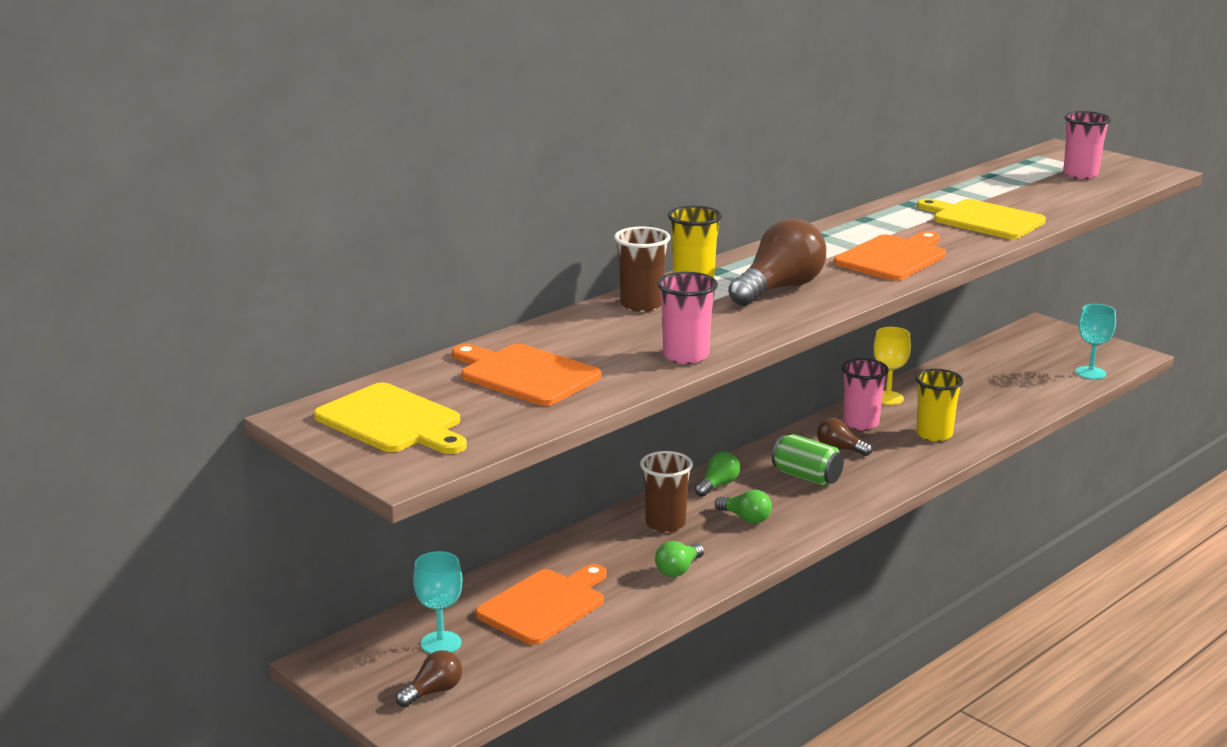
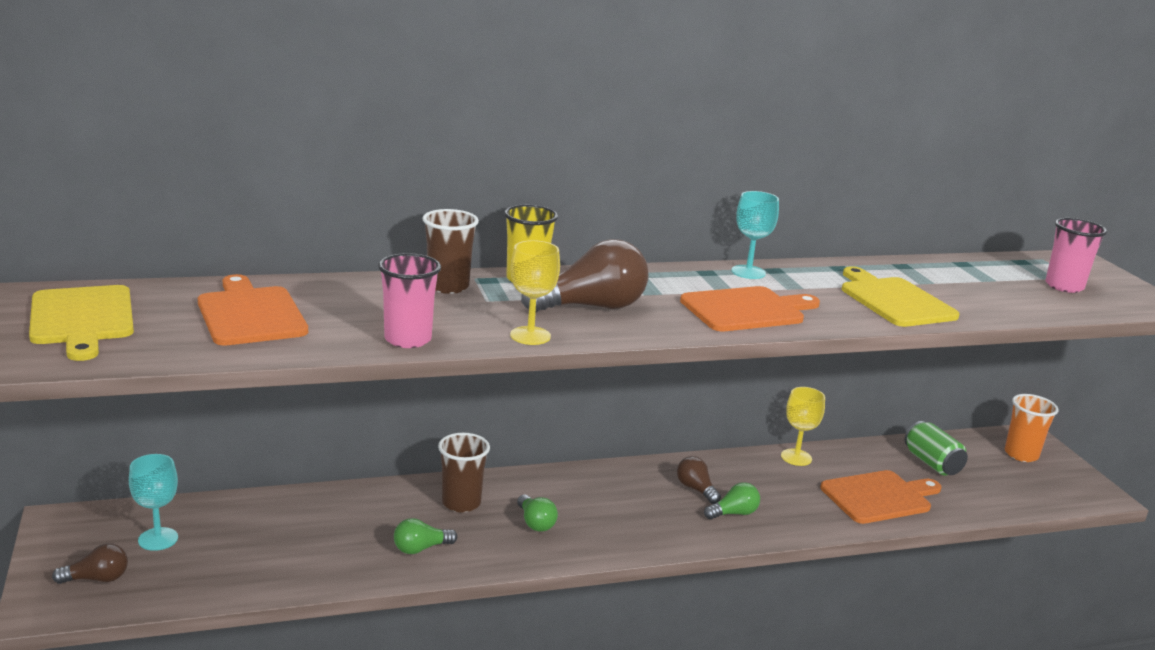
camera: 25 degrees right, 0 degrees up
orange cutting board [475,564,607,645] -> orange cutting board moved to [820,470,941,524]
green light bulb [695,452,740,497] -> green light bulb moved to [704,482,760,519]
green can [772,434,844,486] -> green can moved to [905,421,968,476]
pink cup [841,358,889,430] -> none
yellow cup [915,369,964,442] -> none
turquoise goblet [1075,304,1116,379] -> turquoise goblet moved to [731,191,779,279]
none -> yellow goblet [510,240,560,345]
none -> orange cup [1005,394,1059,462]

